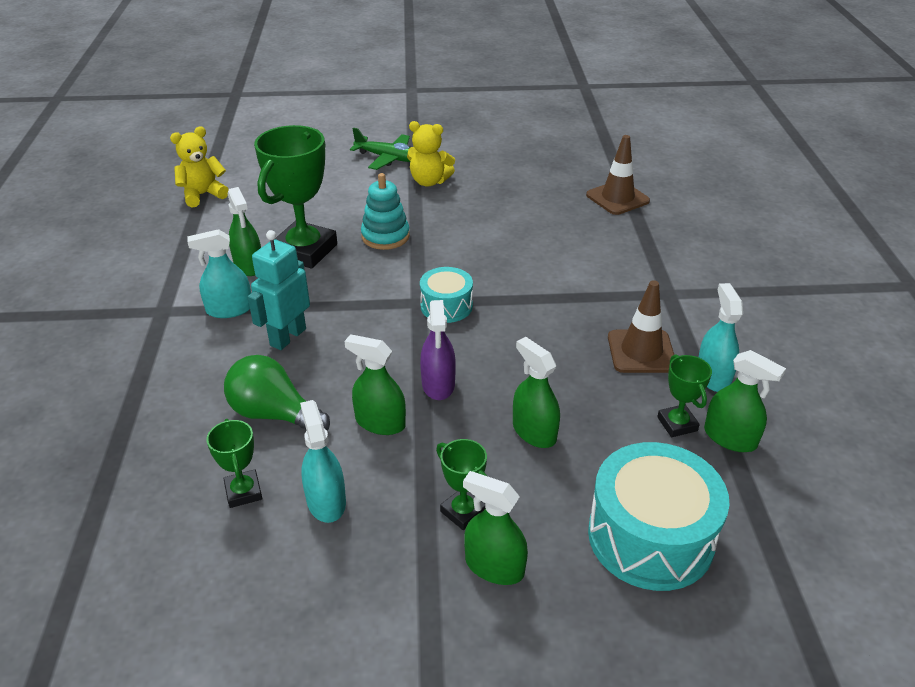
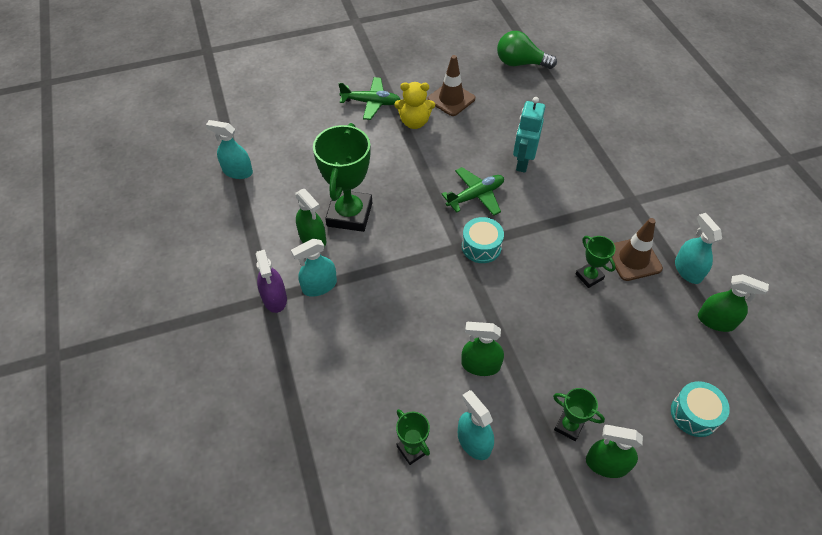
camera: 15 degrees left, 15 degrees up
yellow teddy bear [170,127,229,207] -> turquoise spray bottle [206,120,253,179]
green light bulb [224,355,330,431] -> green light bulb moved to [497,31,557,69]
turquoise robot [248,230,310,350] -> turquoise robot moved to [513,97,545,173]
turquoise stacking toy [361,173,410,250] -> none
purple spray bottle [420,300,456,400] -> purple spray bottle moved to [256,250,287,313]
green spray bottle [513,337,560,448] -> none
brown traffic cone [586,135,650,215] -> brown traffic cone moved to [427,55,476,116]
turquoise drum [588,442,730,591] -> turquoise drum [671,381,730,437], size x0.56
green trophy [657,354,712,437] -> green trophy moved to [576,236,616,288]
none -> green plane [441,167,504,216]

